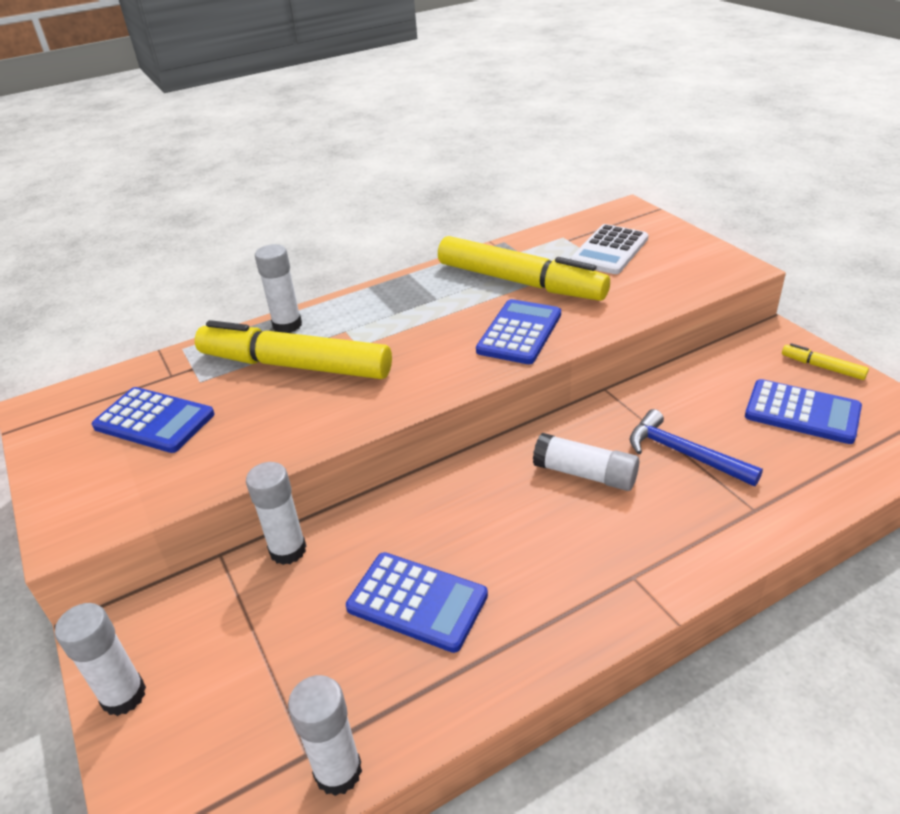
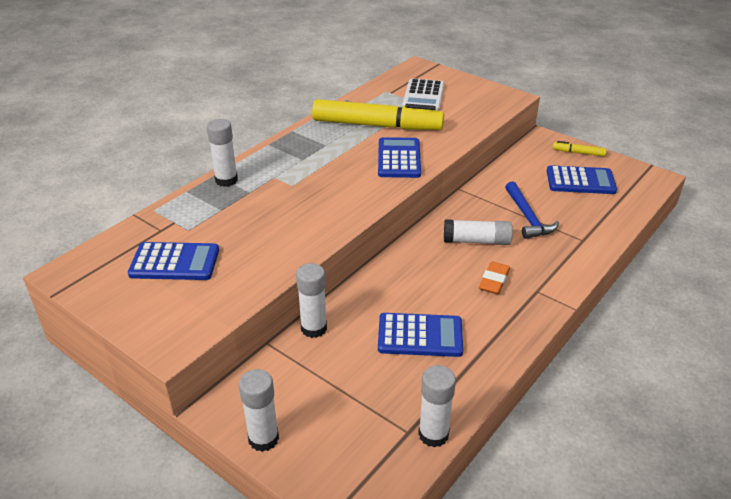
camera: 25 degrees left, 0 degrees up
yellow marker [195,320,392,379] -> none
blue hammer [630,409,763,486] -> blue hammer turned 120 degrees counterclockwise [505,181,559,239]
none -> orange eraser [479,261,510,294]

